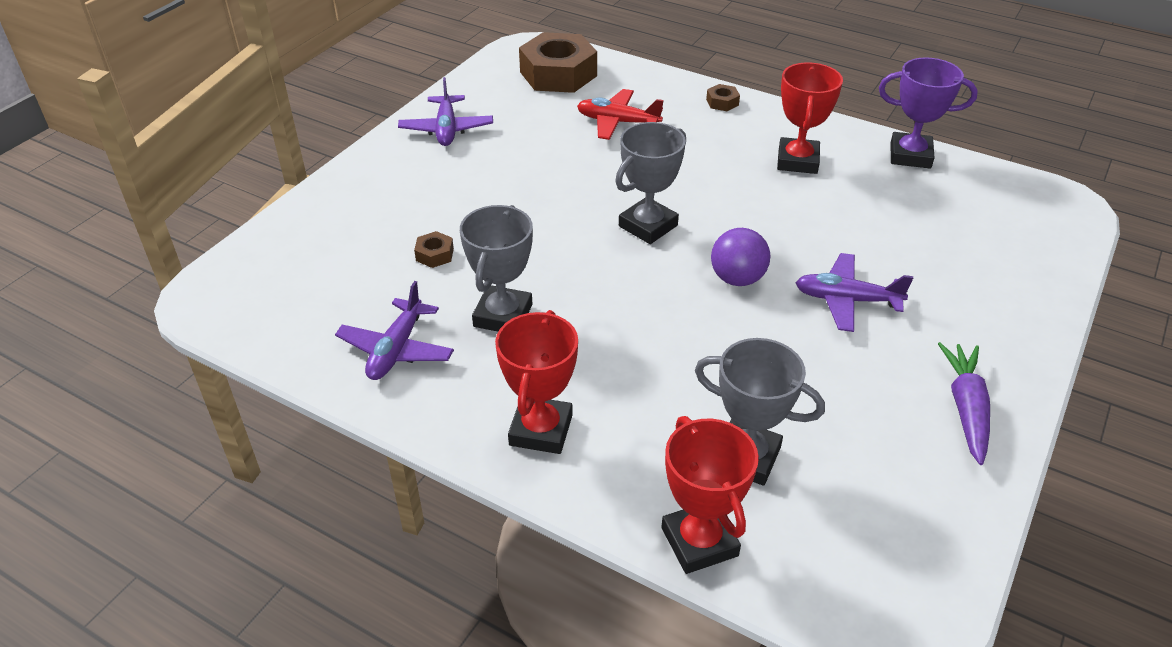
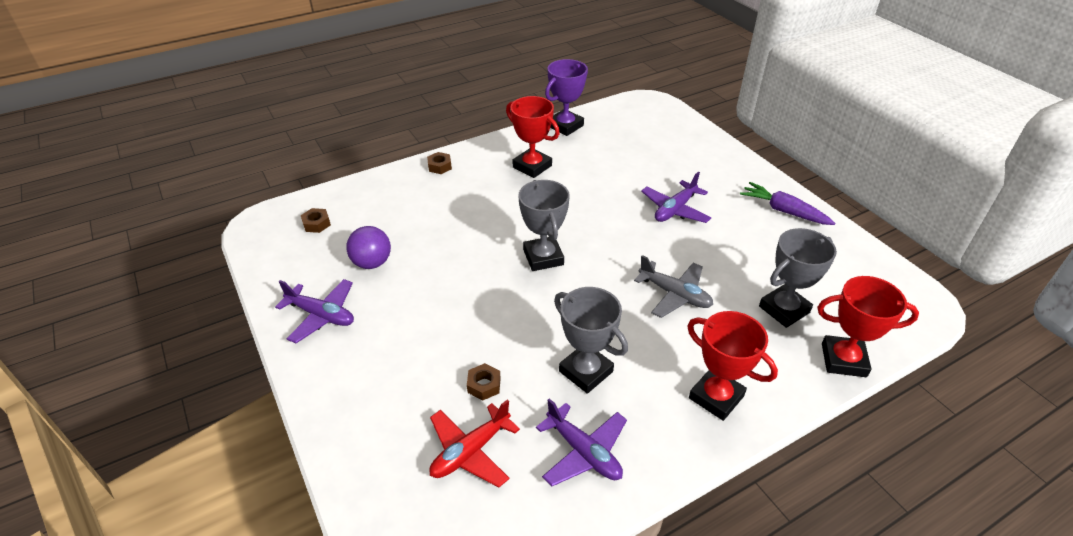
camera: 60 degrees left, 0 degrees up
brown nut [519,32,597,93] -> brown nut [301,208,331,233], size x0.41
red plane [577,89,664,140] -> red plane moved to [429,399,520,487]
purple ball [711,228,770,286] -> purple ball moved to [346,226,391,269]
none -> grey plane [634,255,713,318]

